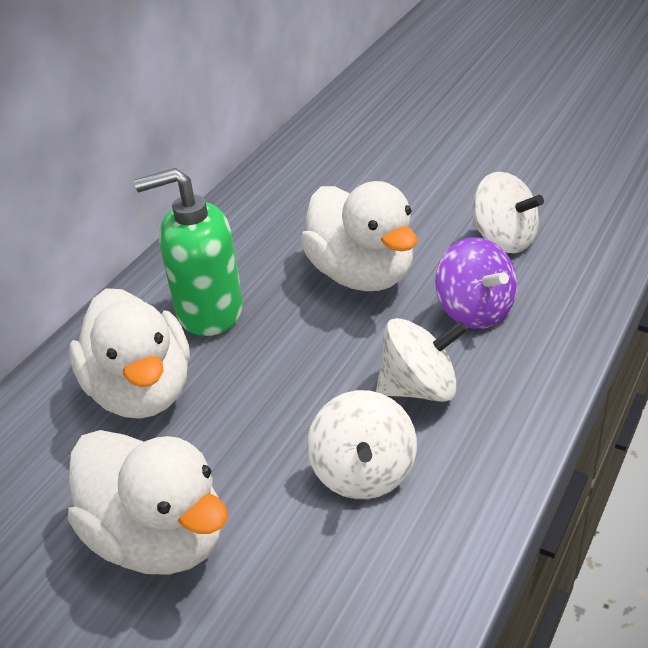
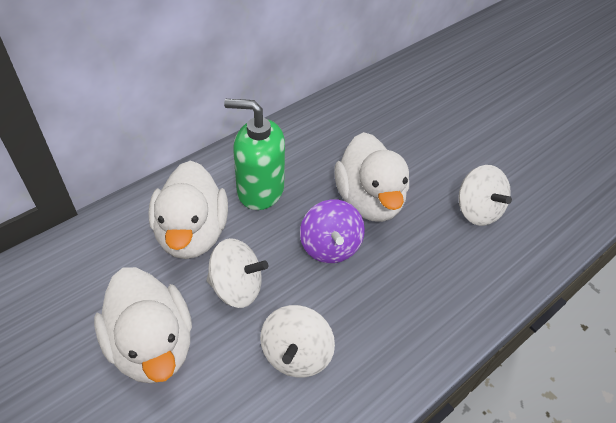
camera: 15 degrees right, 10 degrees up
white spinning top [376,318,467,402] -> white spinning top moved to [206,238,268,308]
purple spinning top [435,237,517,329] -> purple spinning top moved to [300,199,365,263]

